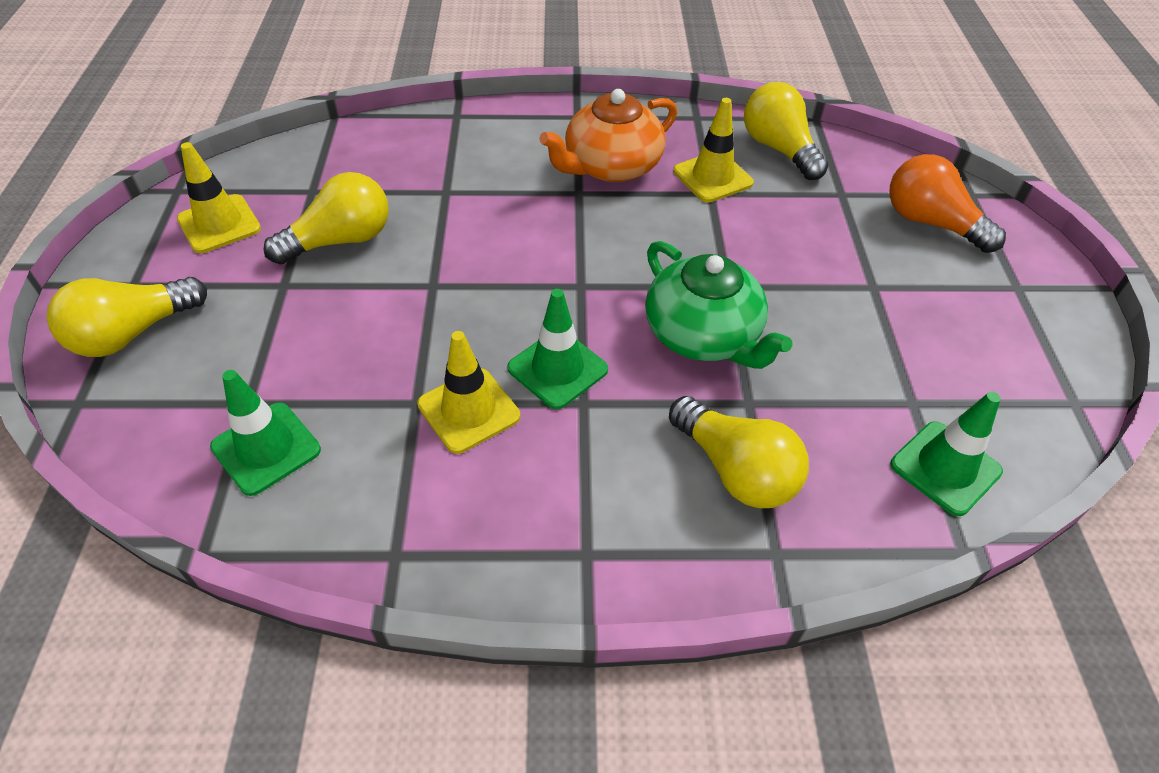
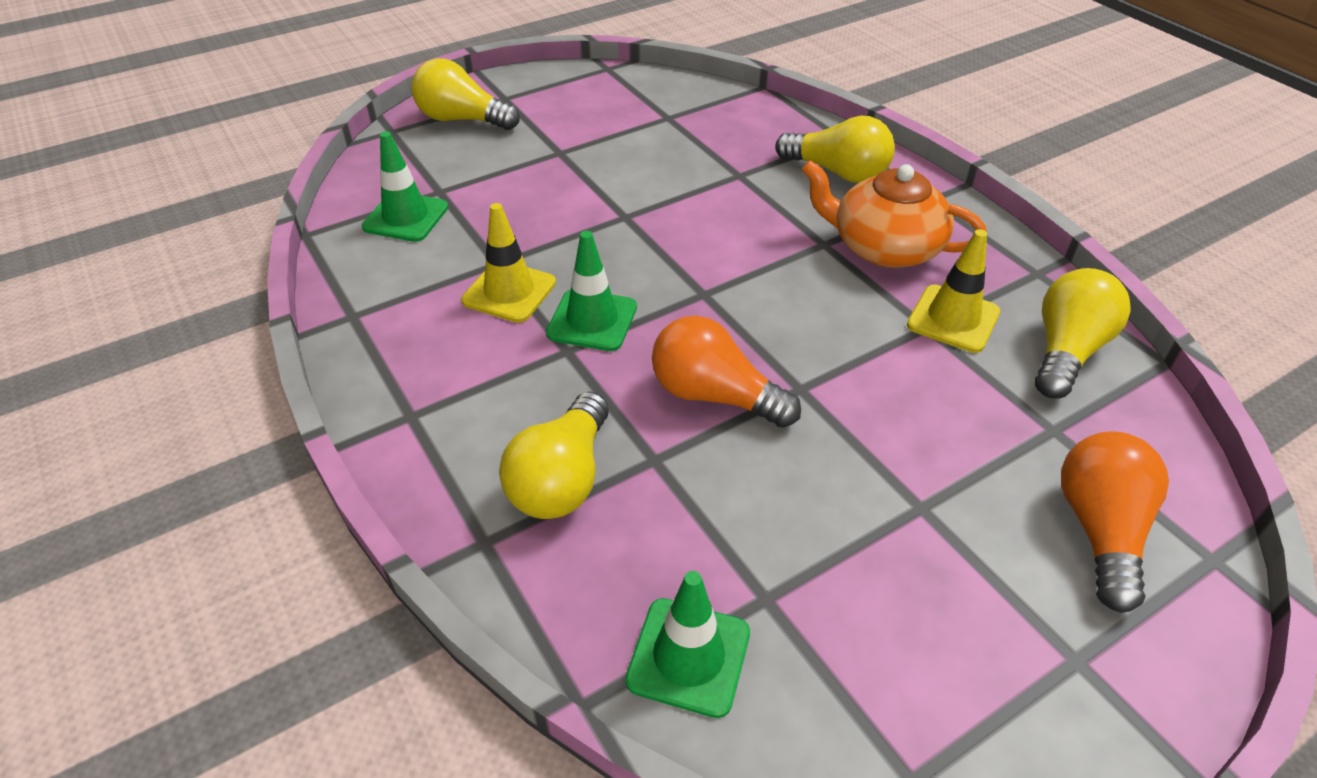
camera: 60 degrees right, 5 degrees down
yellow traffic cone [177,142,261,253] -> none
yellow light bulb [264,172,389,265] -> yellow light bulb moved to [775,116,895,183]
green teapot [645,241,793,369] -> orange light bulb [652,316,801,428]

